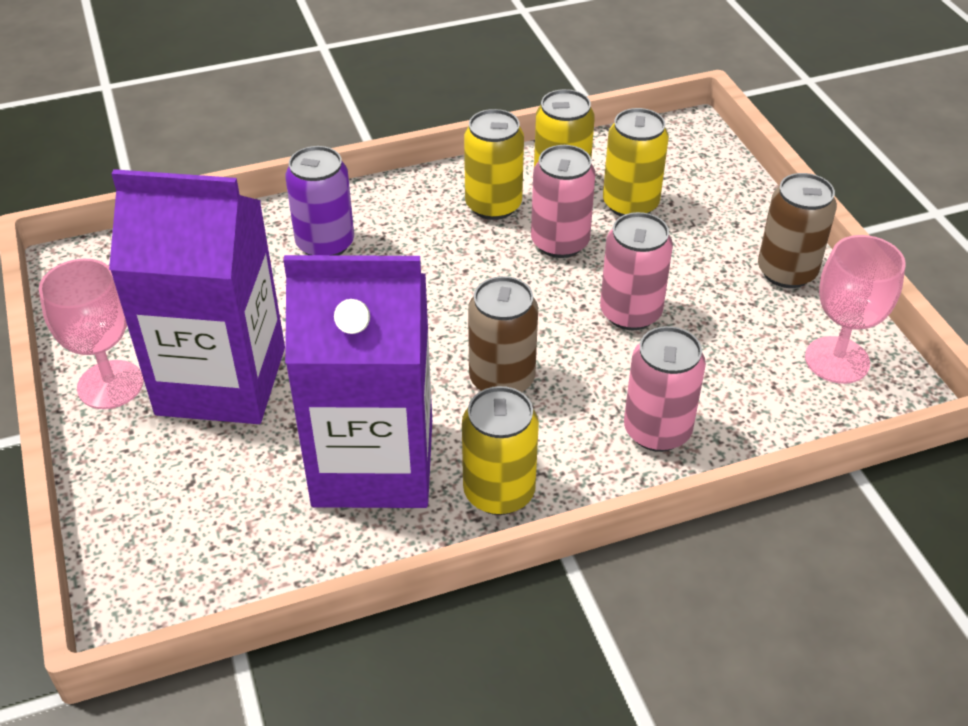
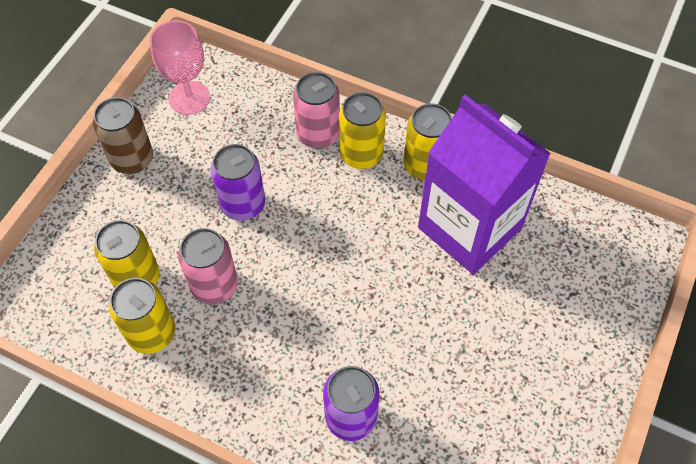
camera: 135 degrees left, 15 degrees up
pink goblet [39,259,144,409] -> none
purple carton [109,169,285,424] -> none
yellow can [464,109,524,220] -> yellow can moved to [339,92,386,169]
brown can [468,276,538,392] -> none
pink can [600,212,673,330] -> purple can [211,144,265,221]

